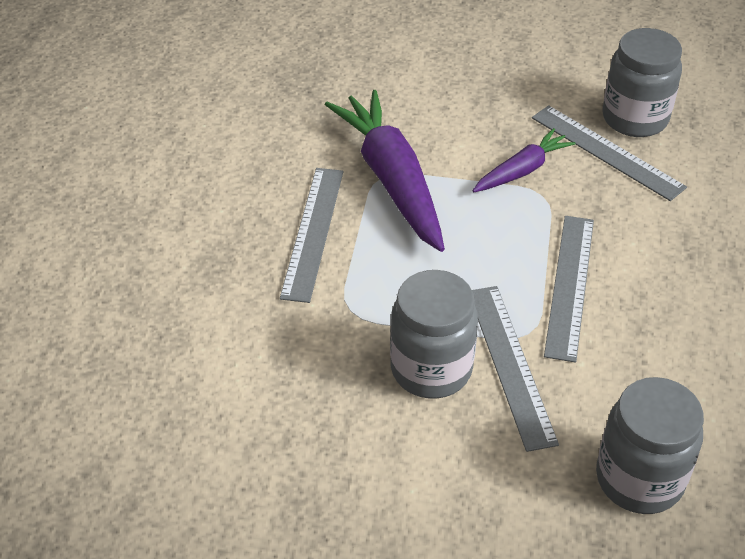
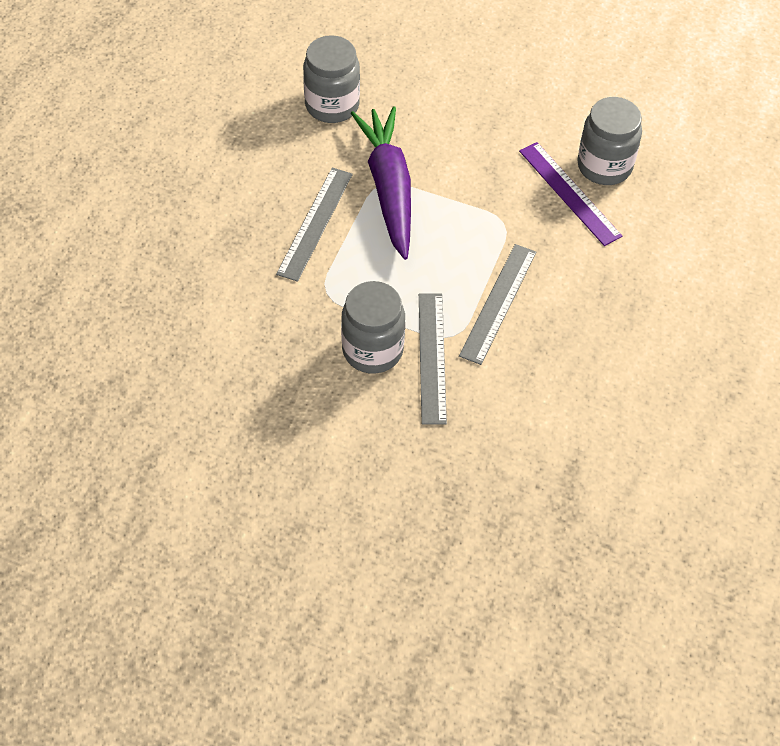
camera: 10 degrees right, 10 degrees up
purple carrot [472,128,576,192] -> none
grey ruler [532,105,687,201] -> purple ruler [519,142,622,246]
grey jar [596,377,704,514] -> grey jar moved to [303,35,360,123]

